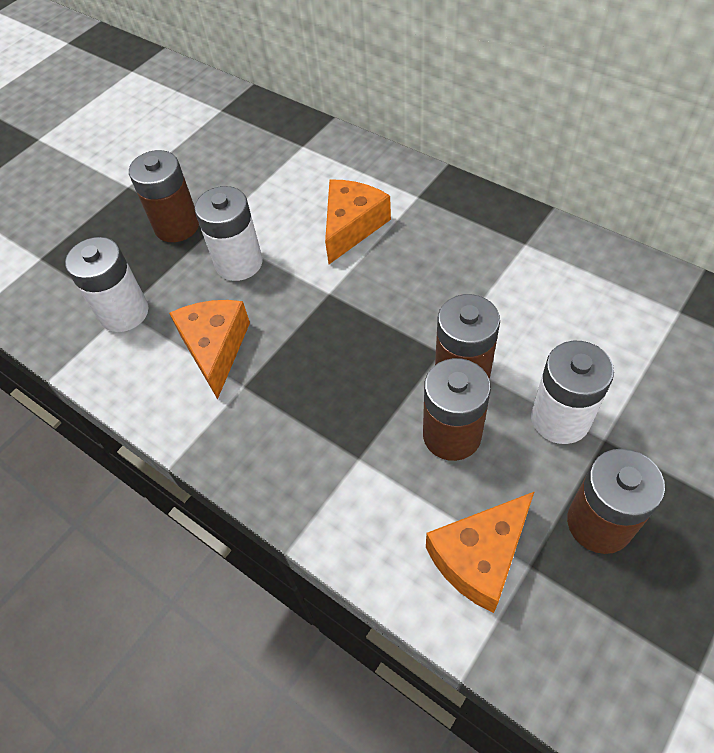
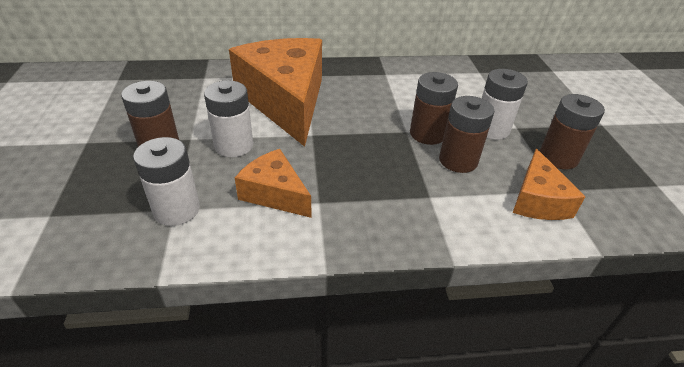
camera: 50 degrees left, 15 degrees down
orange cheese [325,180,391,264] -> orange cheese [229,38,322,147], size x2.00

